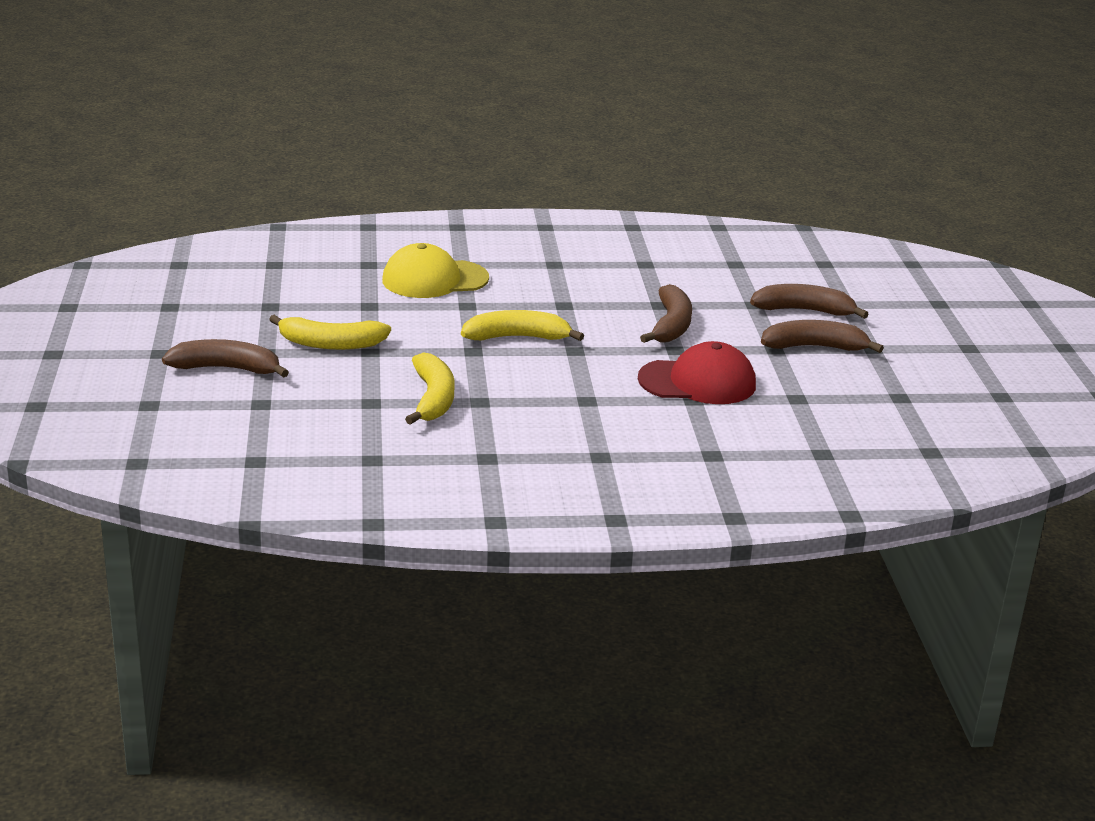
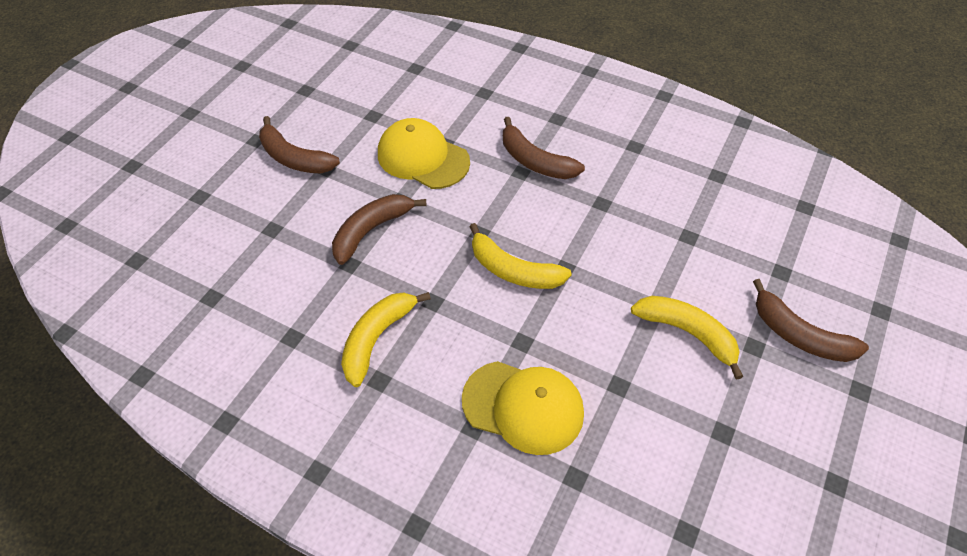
camera: 145 degrees left, 25 degrees up
yellow banana [405,352,455,425] -> yellow banana moved to [341,292,431,387]
red cap [638,341,756,404] -> yellow cap [378,118,470,189]
brown banana [750,284,868,319] -> brown banana moved to [503,117,585,179]

